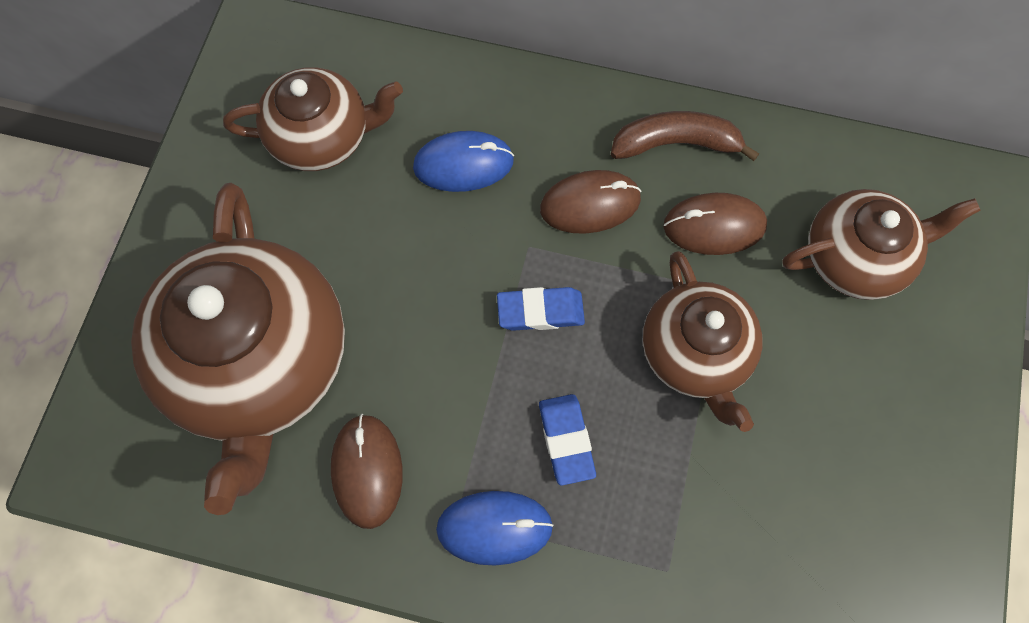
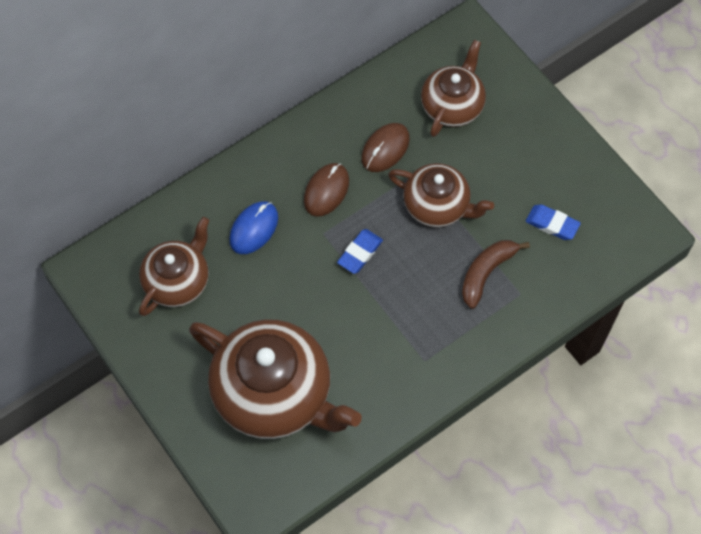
camera: 50 degrees left, 5 degrees down
brown mouse [331,414,403,529] -> none
blue mouse [436,491,554,566] -> none
blue eraser [539,394,596,486] -> blue eraser moved to [526,204,581,240]
brown banana [611,111,759,161] -> brown banana moved to [462,240,530,309]

